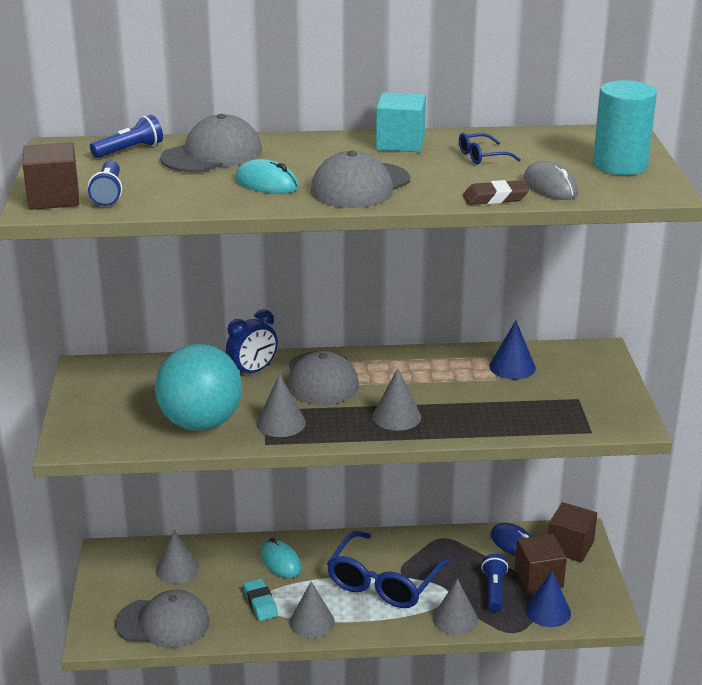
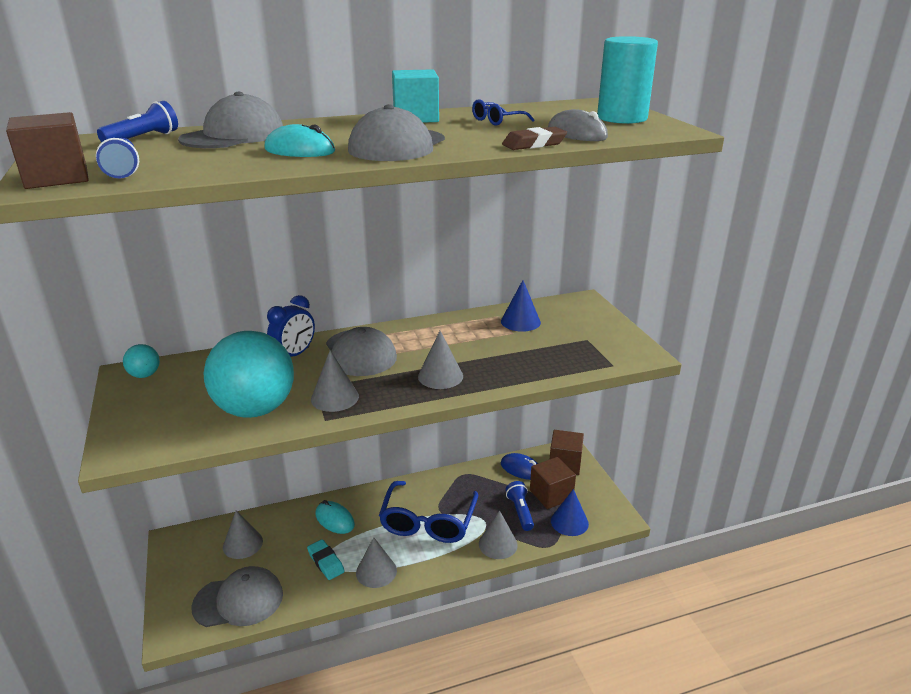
camera: 15 degrees left, 0 degrees up
none -> turquoise ball [123,344,160,378]

